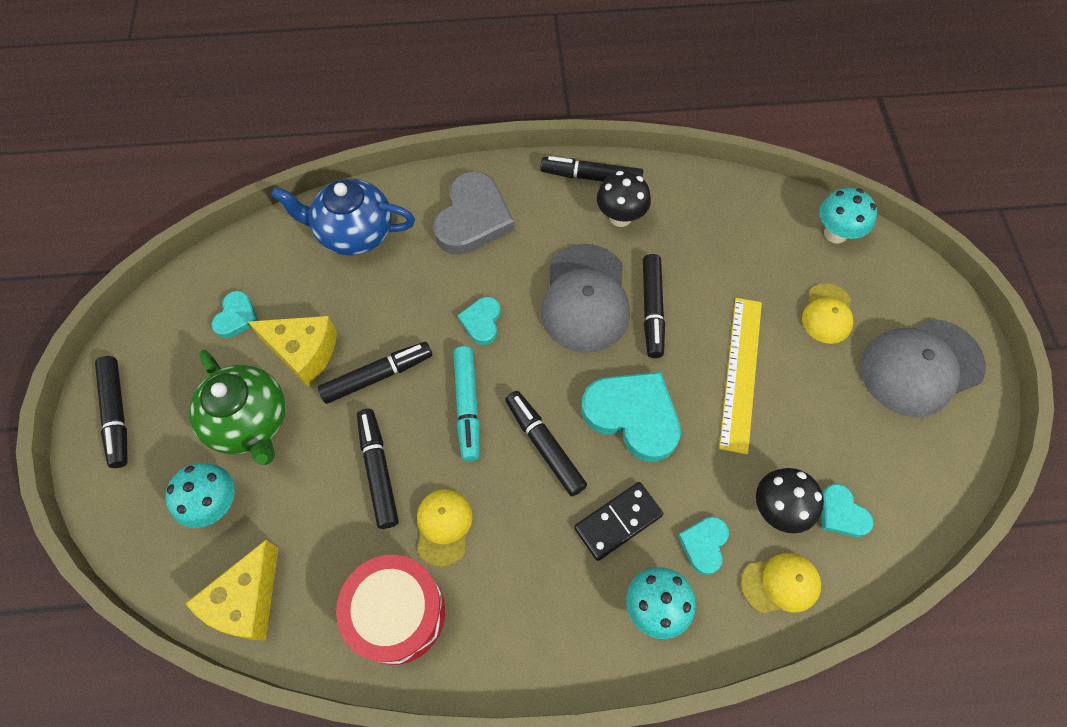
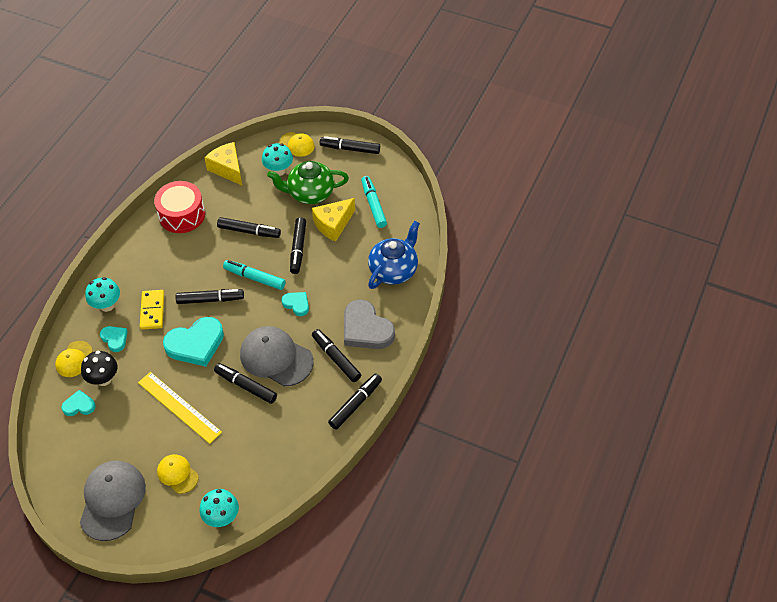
camera: 120 degrees right, 10 degrees down
turquoise heart [211,291,258,338] -> turquoise marker [361,176,387,228]
yellow cap [417,489,473,567] -> yellow cap moved to [279,132,315,157]
black domino [574,482,663,561] -> yellow domino [140,290,164,330]
black mushroom [597,171,651,227] -> none
none -> black marker [312,329,361,382]

